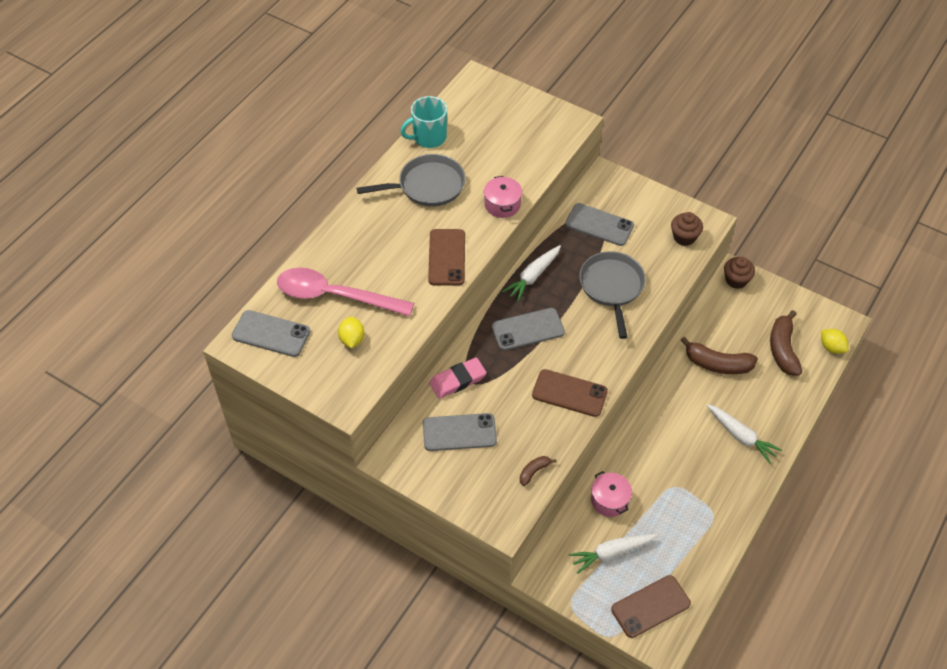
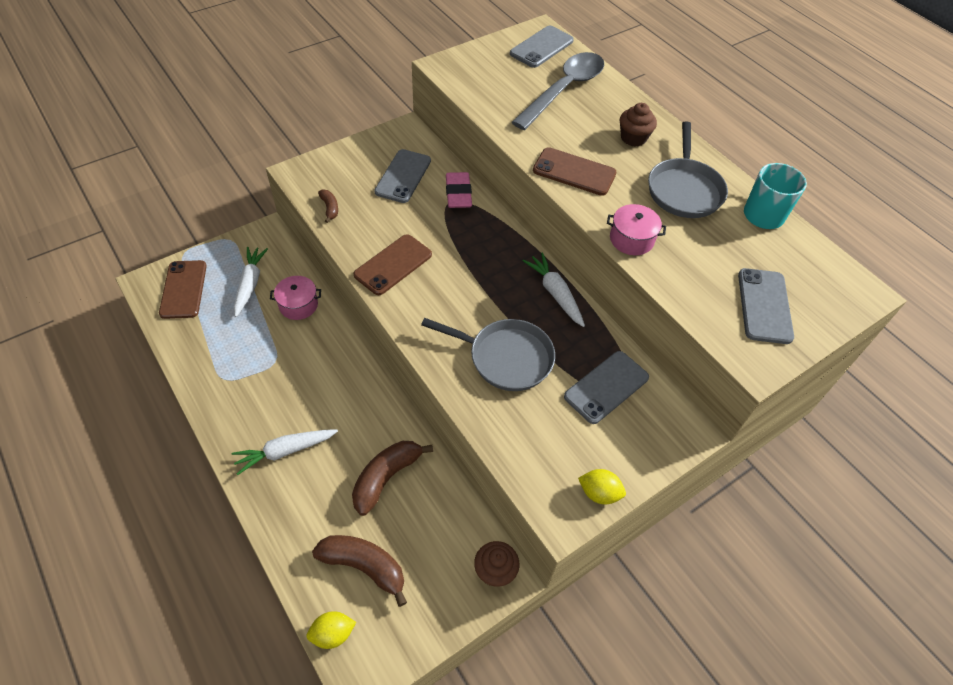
camera: 110 degrees right, 0 degrees up
pink spoon [277,268,414,316] -> grey spoon [512,52,604,130]
yellow lemon [338,317,364,348] -> yellow lemon moved to [578,469,626,504]
grey phone [492,308,565,351] -> grey phone moved to [738,268,794,344]
brown cupcake [671,212,703,246] -> brown cupcake moved to [620,103,657,147]

